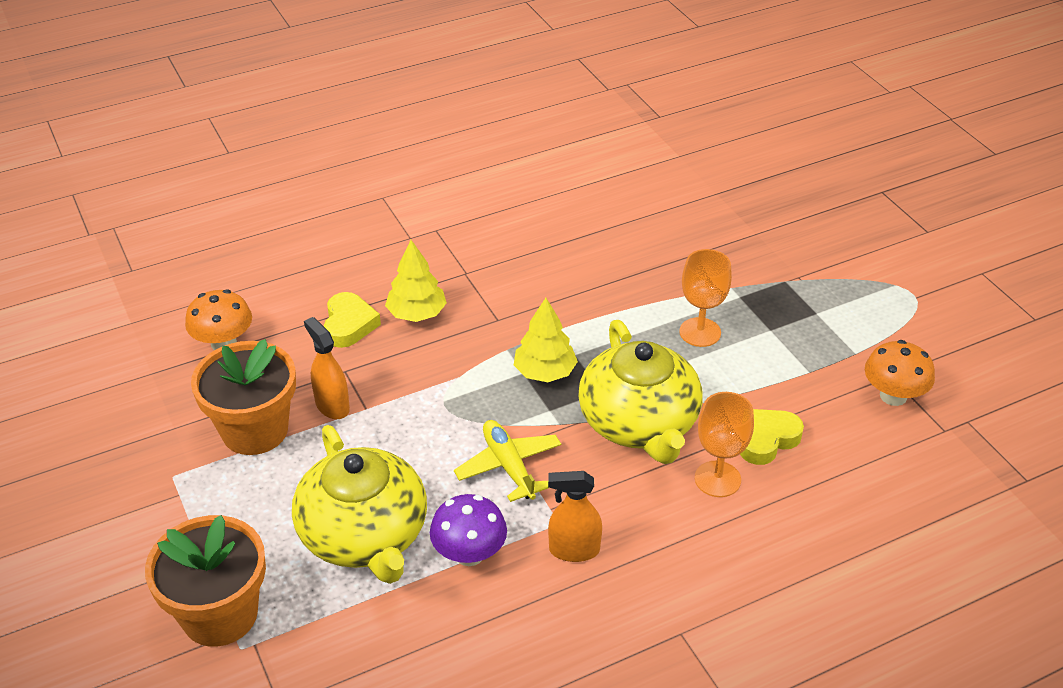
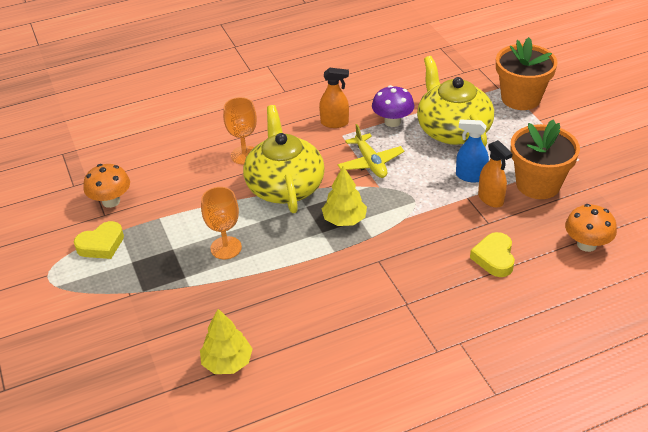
camera: 175 degrees left, 0 degrees up
yellow tree [385,240,447,322] -> yellow tree moved to [200,309,253,374]
yellow heart [740,409,804,465] -> yellow heart moved to [74,221,124,259]
none -> blue spray bottle [456,119,489,182]

